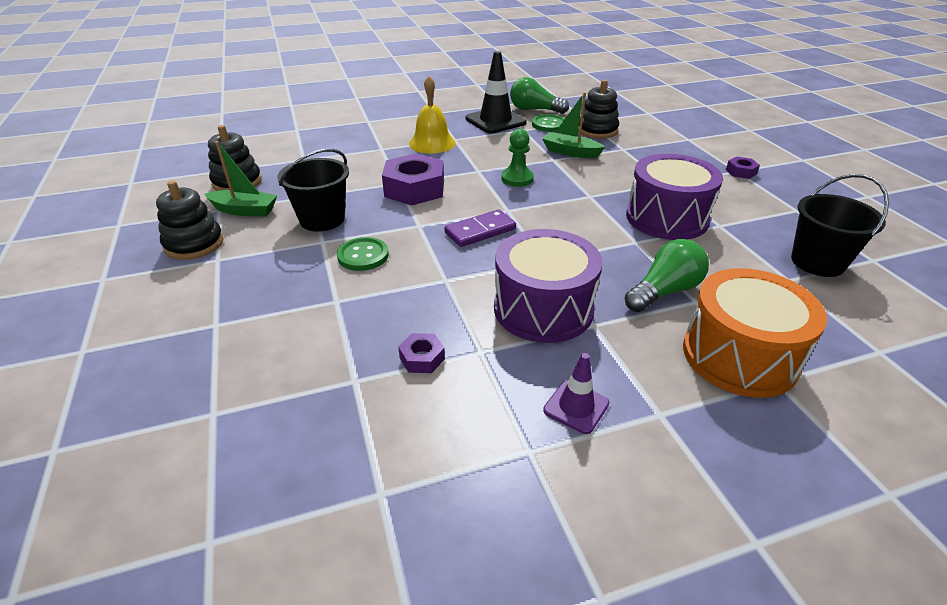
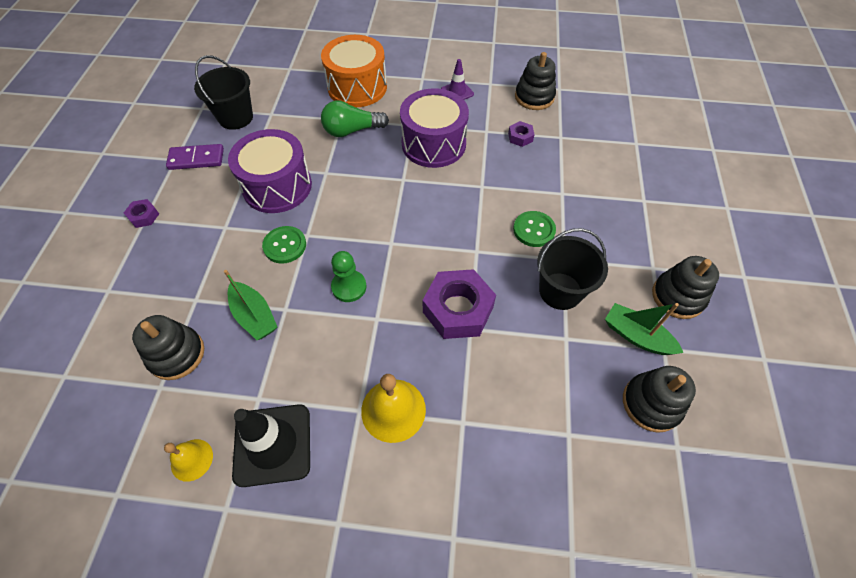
camera: 155 degrees left, 20 degrees up
purple domino [444,209,516,247] -> purple domino moved to [166,144,224,170]
green light bulb [510,77,569,114] -> yellow bell [164,439,213,482]
green button [532,114,565,132] -> green button moved to [262,226,306,264]
none -> black stacking toy [515,52,556,110]

